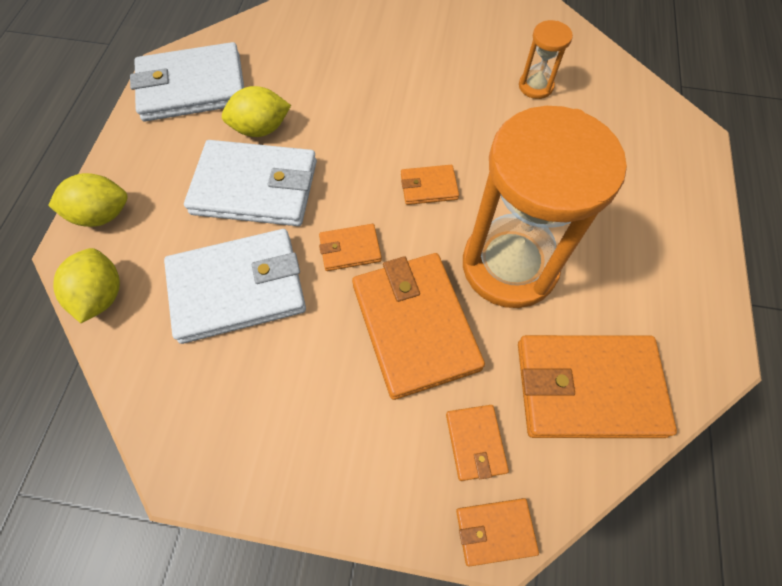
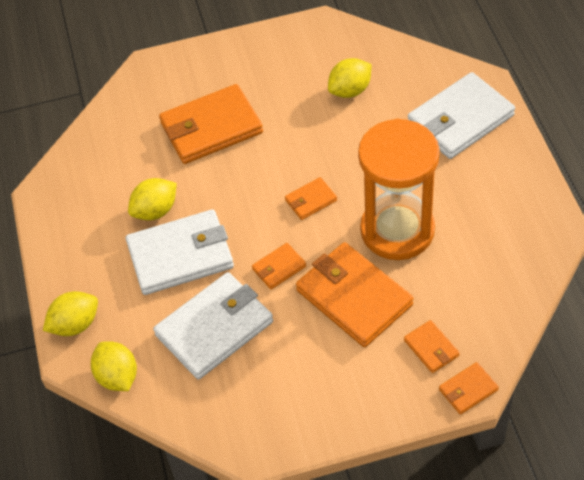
camera: 20 degrees left, 10 degrees down
white wallet [130,42,244,121] -> white wallet moved to [408,72,515,159]
orange wallet [518,335,677,438] -> orange wallet moved to [159,84,263,164]
orange hourglass [519,20,573,99] -> yellow lemon [328,58,371,98]

